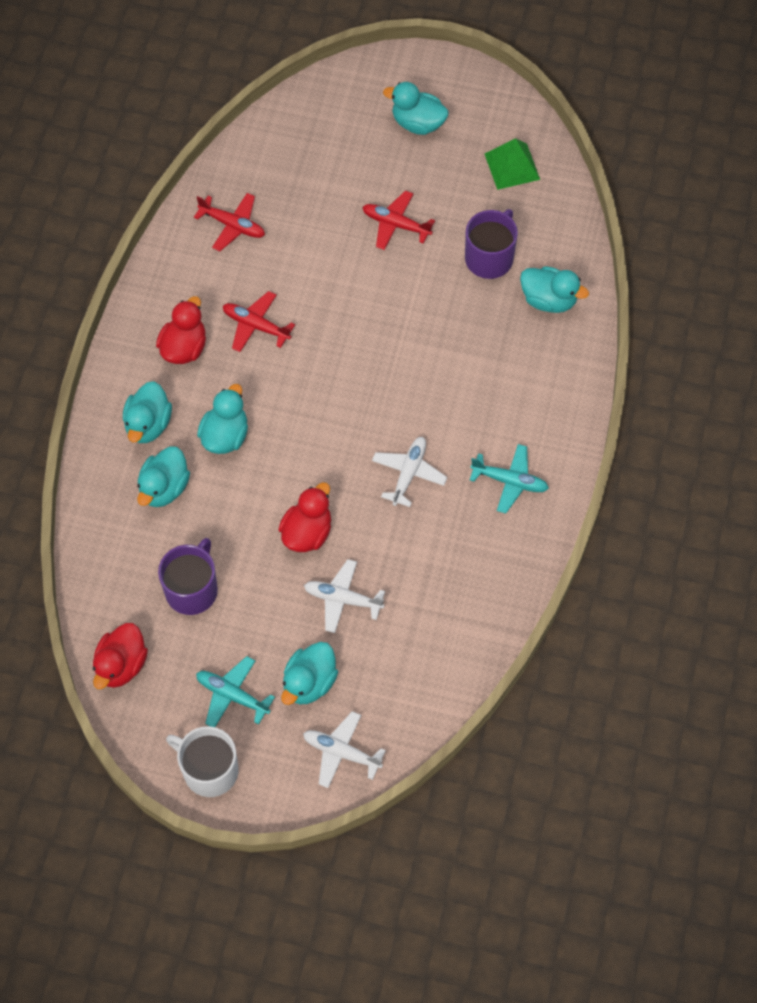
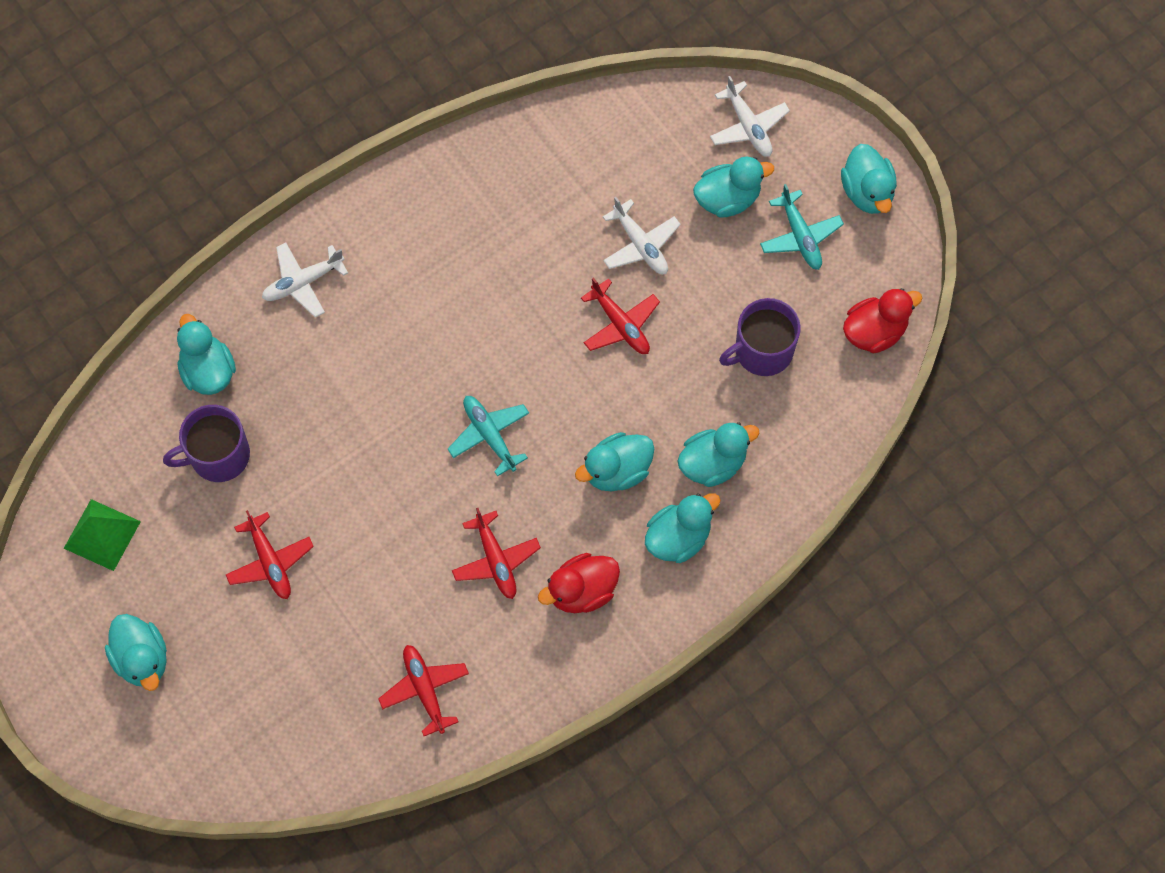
camera: 140 degrees left, 5 degrees up
white mug [166,726,238,797] -> turquoise duck [841,144,897,214]
red duck [278,482,331,552] -> red plane [581,277,660,354]
white plane [372,437,447,507] -> white plane moved to [262,243,348,317]
turquoise plane [470,444,549,514] -> turquoise plane moved to [447,396,529,476]

